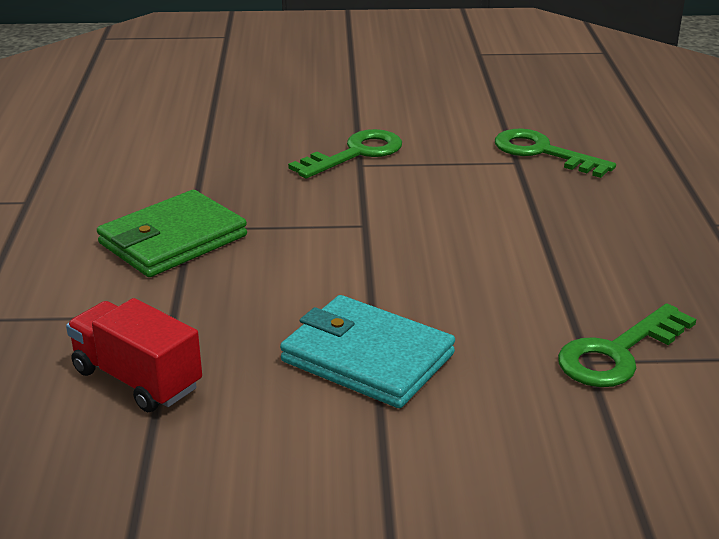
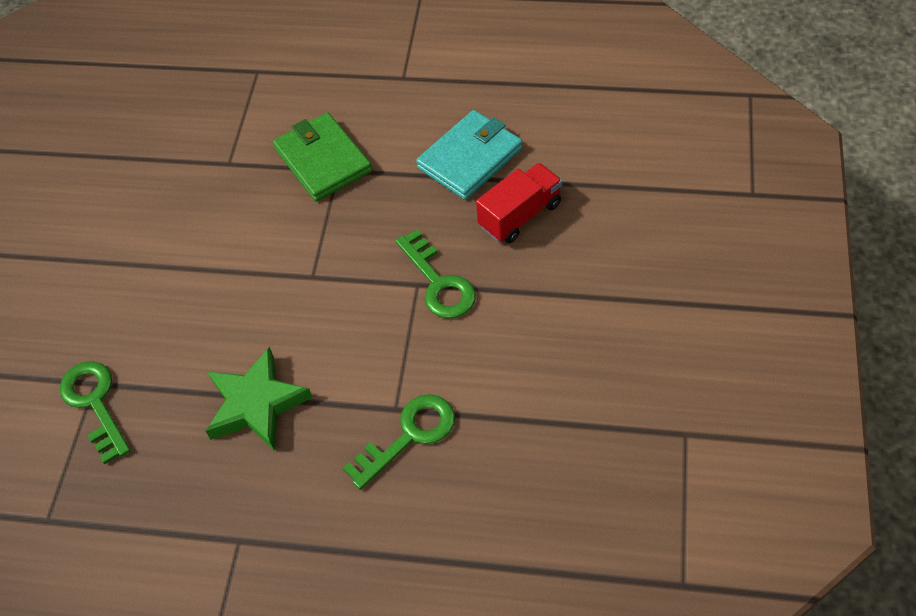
camera: 105 degrees right, 25 degrees up
red truck [66,298,202,412] -> red truck moved to [476,163,562,243]
turquoise wallet [280,295,455,408] -> turquoise wallet moved to [416,110,522,200]
none -> green star [206,347,313,451]

